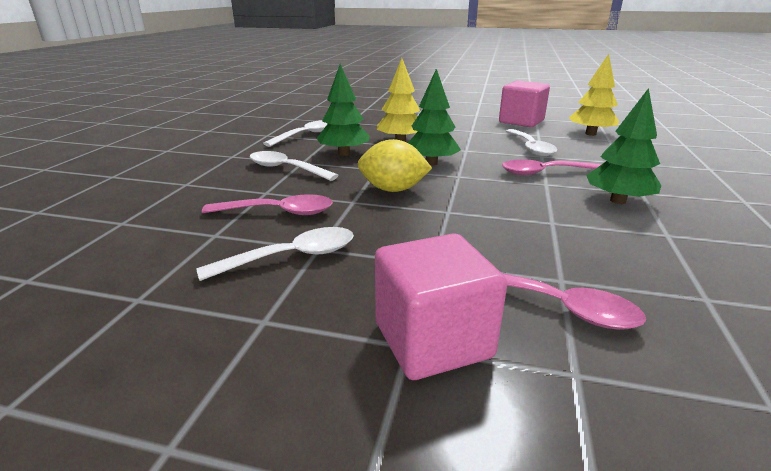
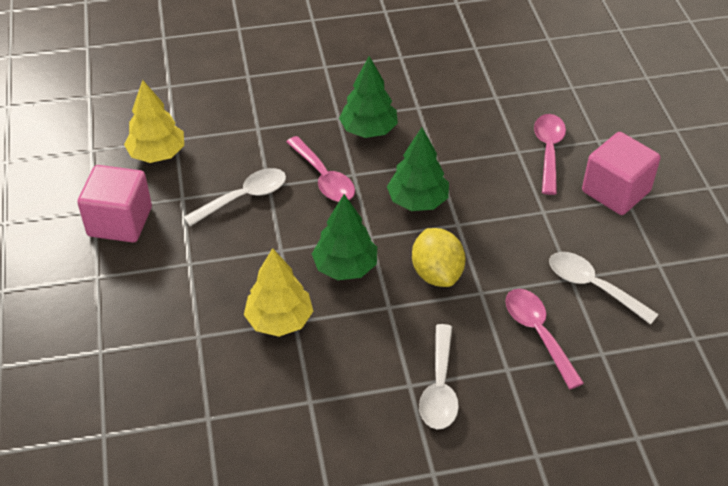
camera: 115 degrees left, 20 degrees up
white spoon [263,120,328,147] -> none
green tree [316,64,369,156] -> green tree moved to [387,128,449,211]

